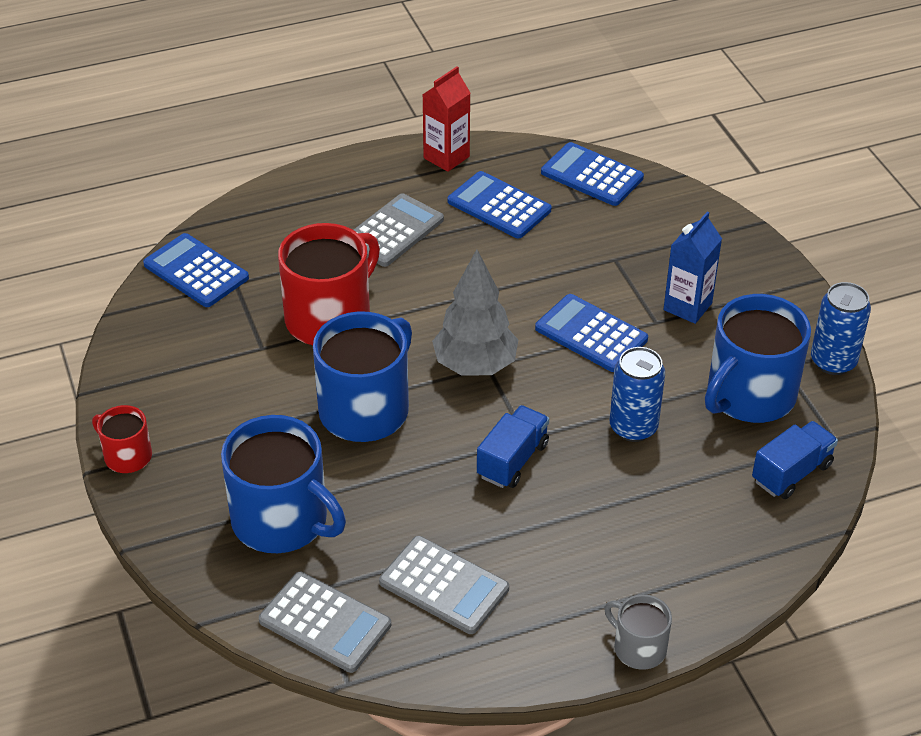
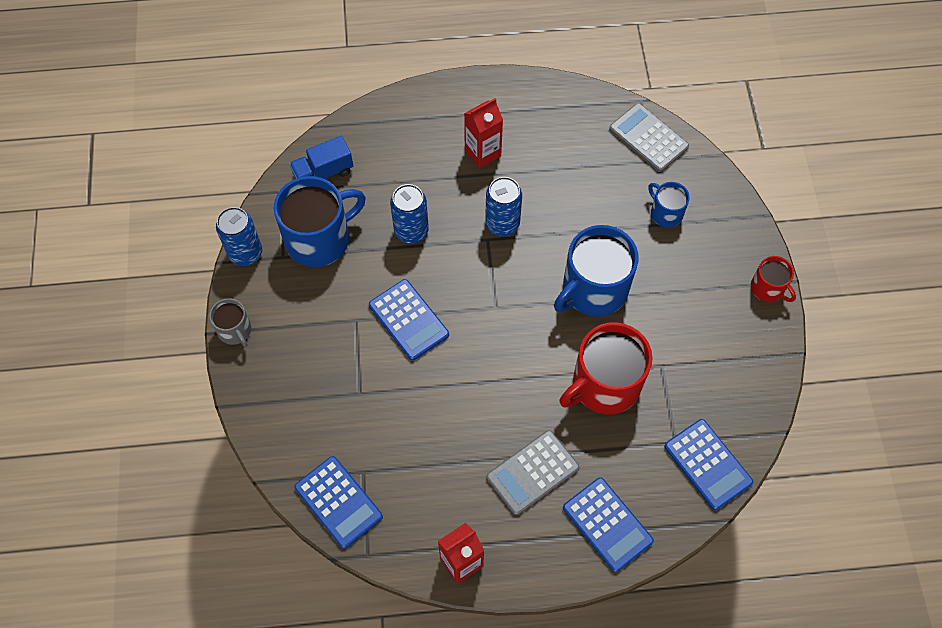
camera: 165 degrees left, 20 degrees up
blue mug [221,415,346,553] -> blue mug [648,182,690,228], size x0.51
grey calculator [379,536,509,634] -> none
grey tree [432,249,518,376] -> none
blue calculator [448,171,551,238] -> blue calculator moved to [563,477,654,572]
blue truck [477,405,549,488] -> blue can [485,177,522,236]
grey mug [604,594,672,670] -> grey mug moved to [209,298,252,347]
blue carton [663,212,722,324] -> none
none -> red carton [464,98,503,169]

